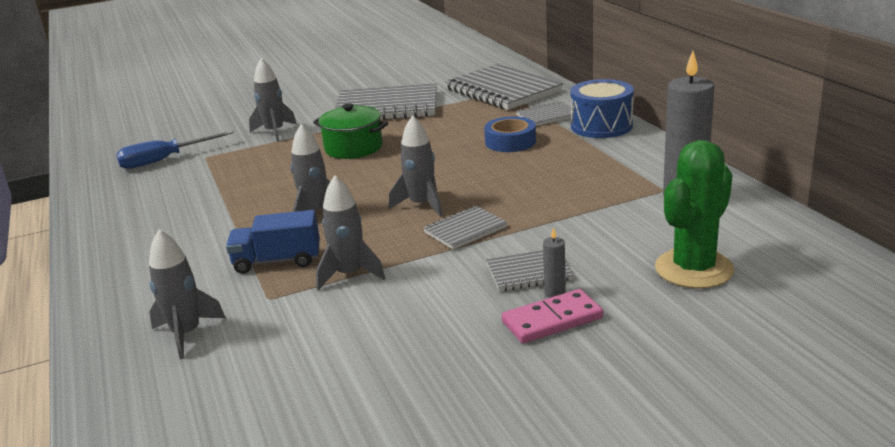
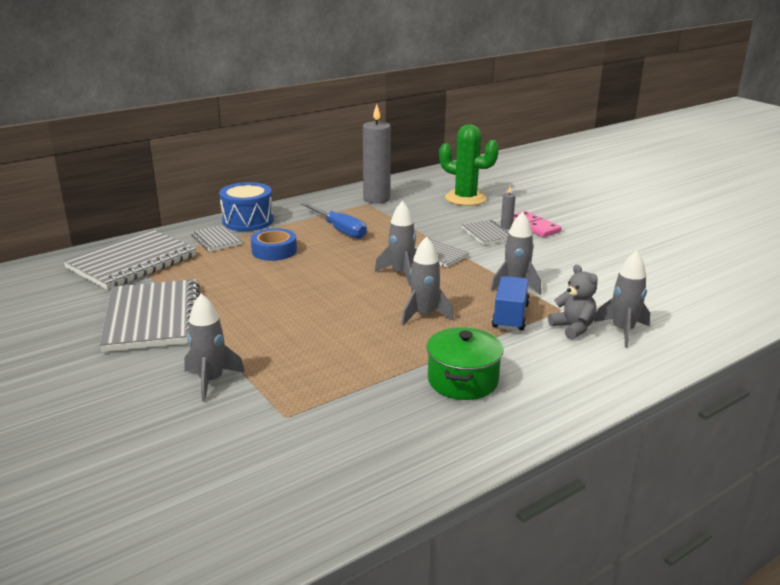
camera: 105 degrees left, 0 degrees up
blue screwdriver [116,130,234,169] -> blue screwdriver moved to [300,202,367,239]
blue truck [226,210,320,274] -> blue truck turned 150 degrees counterclockwise [492,276,530,331]
green pot [313,104,388,159] -> green pot moved to [427,327,503,400]
none -> grey teddy bear [548,264,598,339]

